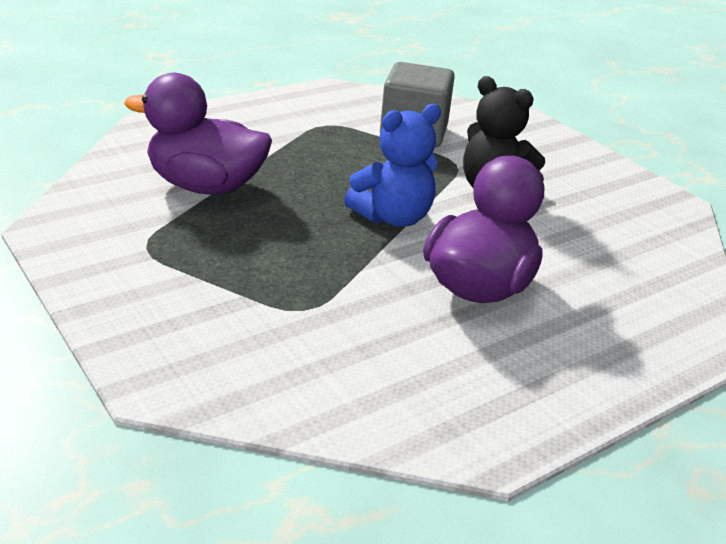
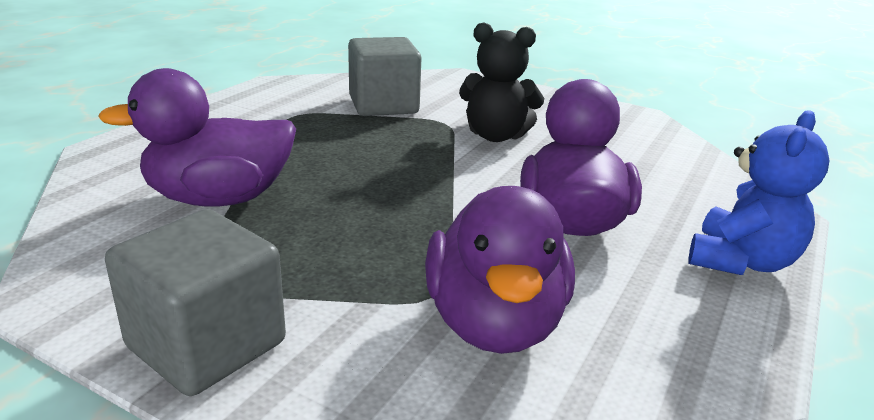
camera: 25 degrees left, 5 degrees down
blue teddy bear [344,104,441,227] -> blue teddy bear moved to [688,110,829,275]
none -> grey cube [105,209,286,396]
none -> purple duck [425,186,575,354]

